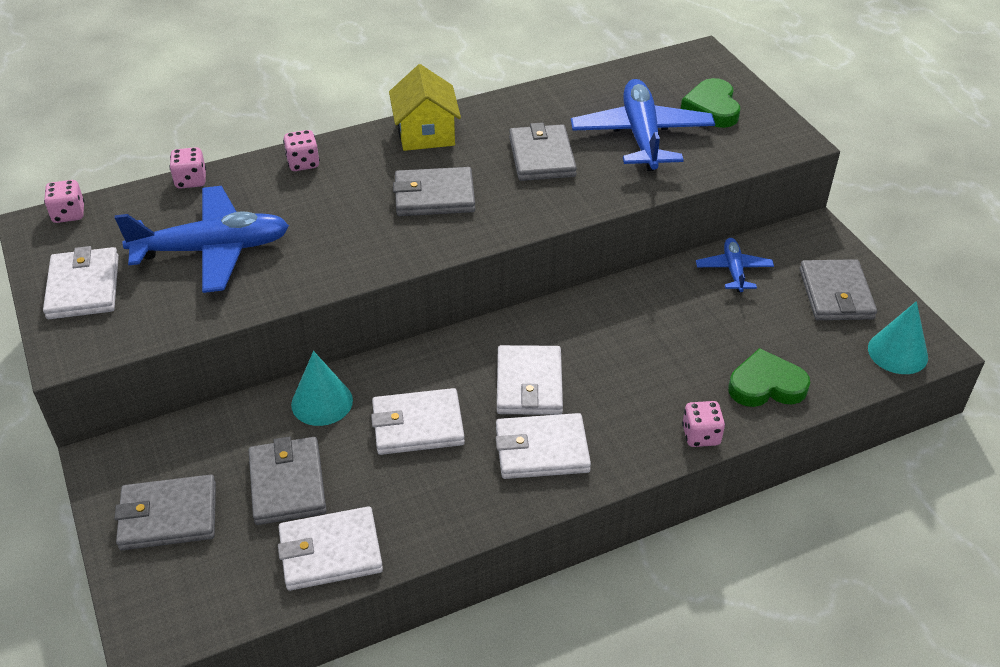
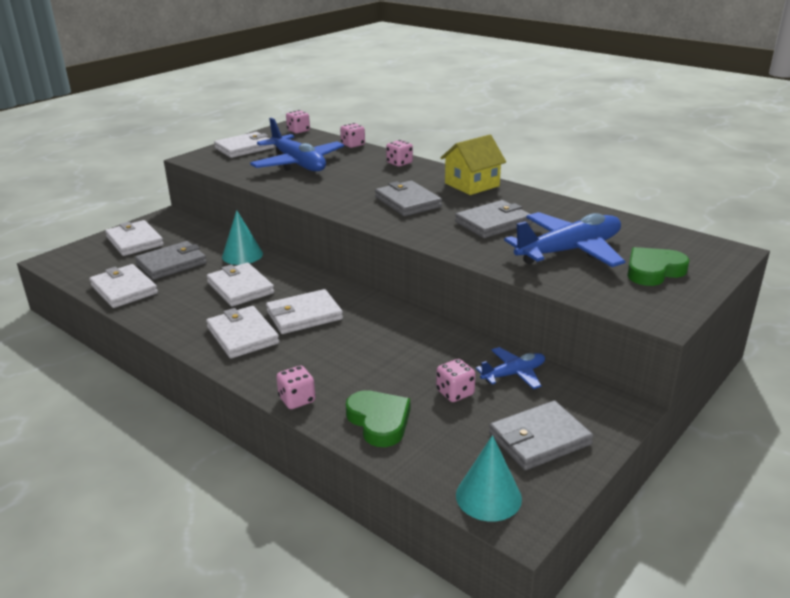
camera: 65 degrees right, 15 degrees down
grey wallet [114,475,216,550] -> white wallet [105,220,164,256]
none -> pink dice [436,359,476,402]

